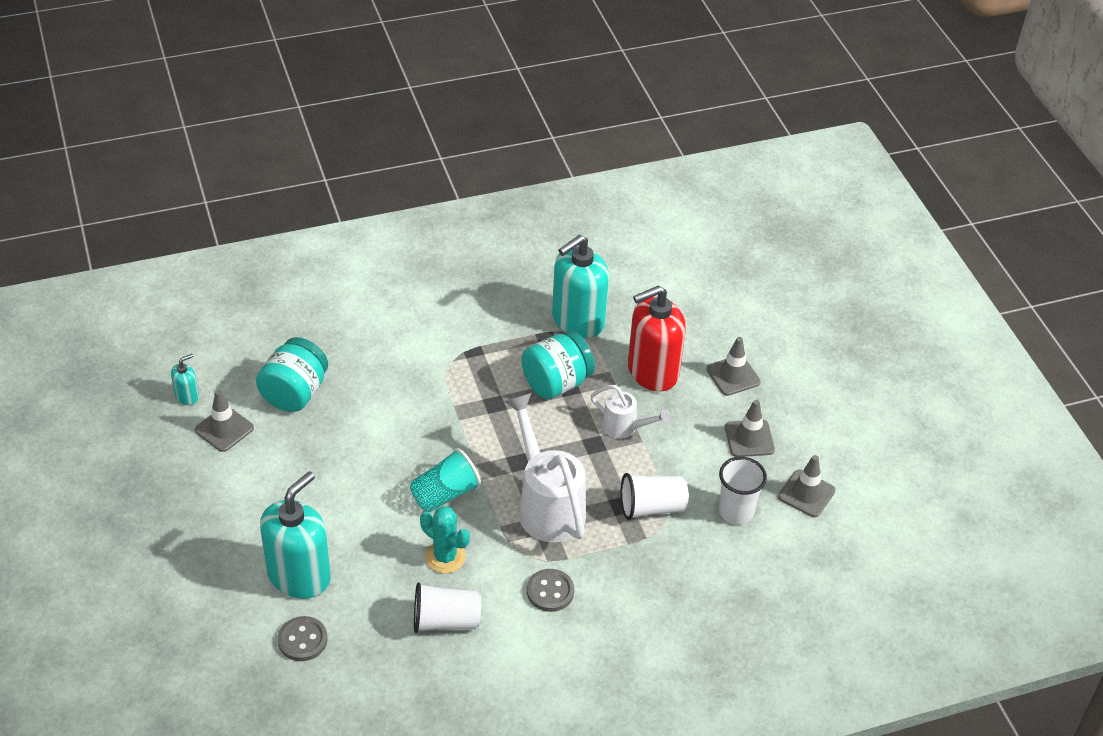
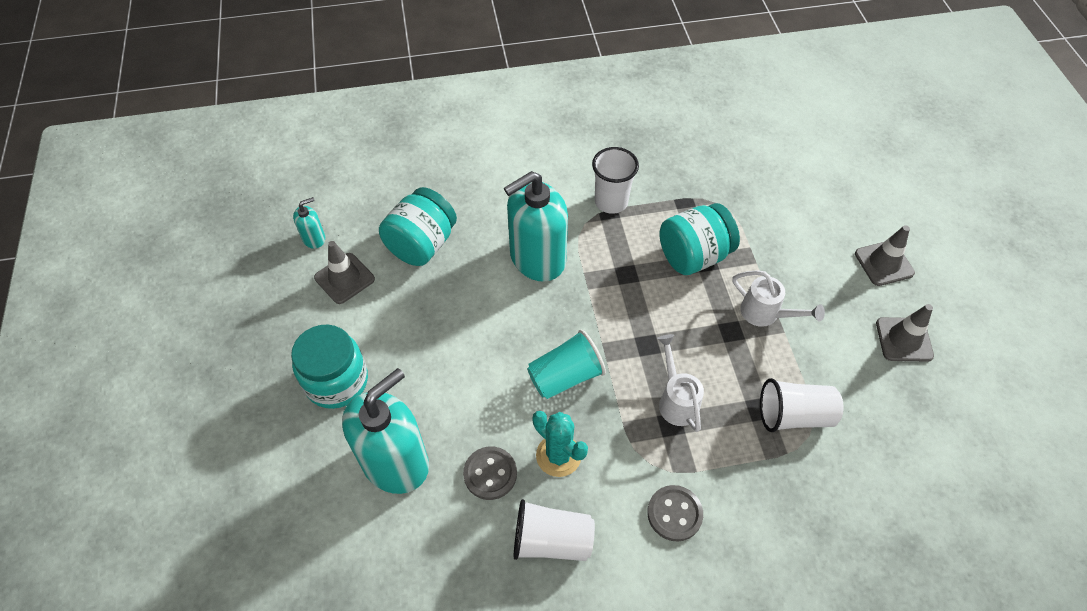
camera: 10 degrees right, 10 degrees up
grey button [278,616,328,661] -> grey button moved to [463,446,517,500]
white watering can [504,393,586,542] -> white watering can [657,334,704,432], size x0.54
turquoise soap dispenser [552,235,609,338] -> turquoise soap dispenser moved to [504,171,568,282]
red soap dispenser [628,285,686,392] -> none
white cup [719,457,767,524] -> white cup moved to [592,147,639,214]
grey traffic cone [778,455,836,517] -> none
none -> turquoise jar [291,325,368,409]

